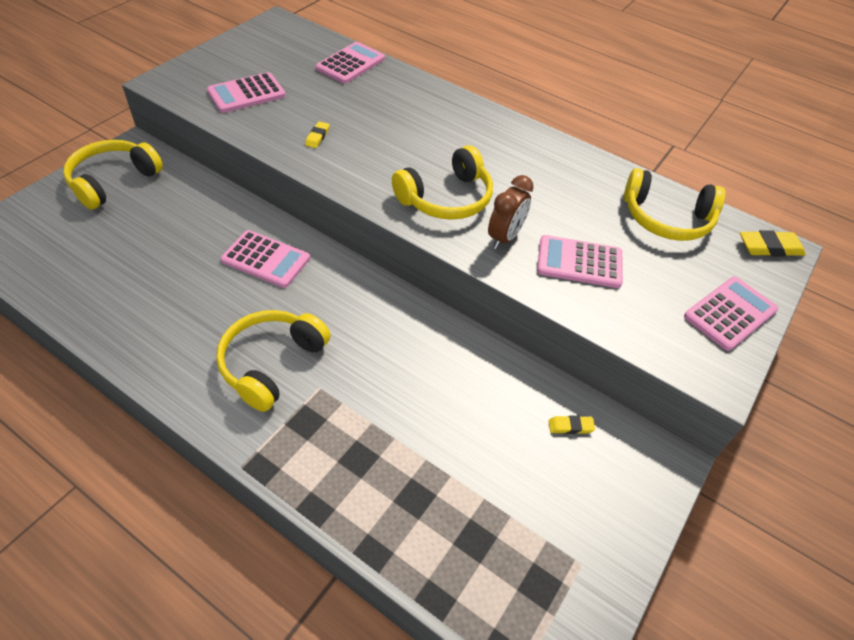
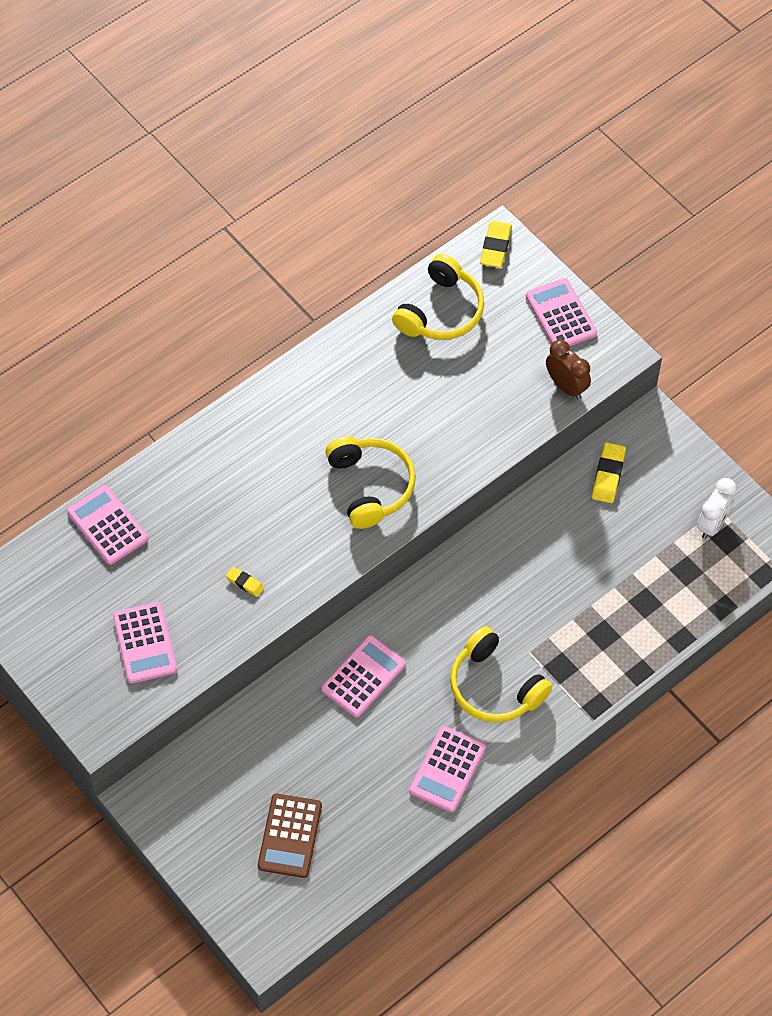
camera: 70 degrees left, 10 degrees up
yellow headphones [63,140,163,210] -> none
brown clock [488,175,534,249] -> brown clock moved to [546,340,591,399]
pink calculator [537,235,623,288] -> pink calculator moved to [409,726,486,812]
yellow eraser [548,416,595,434] -> yellow eraser [592,442,626,503], size x1.70
none -> brown calculator [258,793,322,878]
none -> white clock [697,478,737,539]

